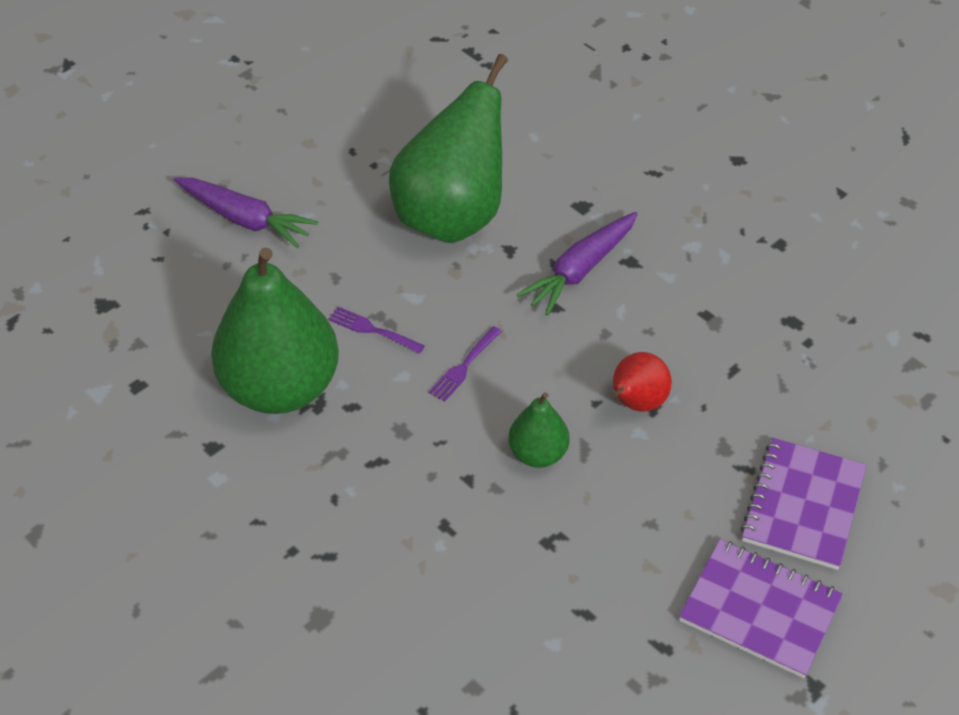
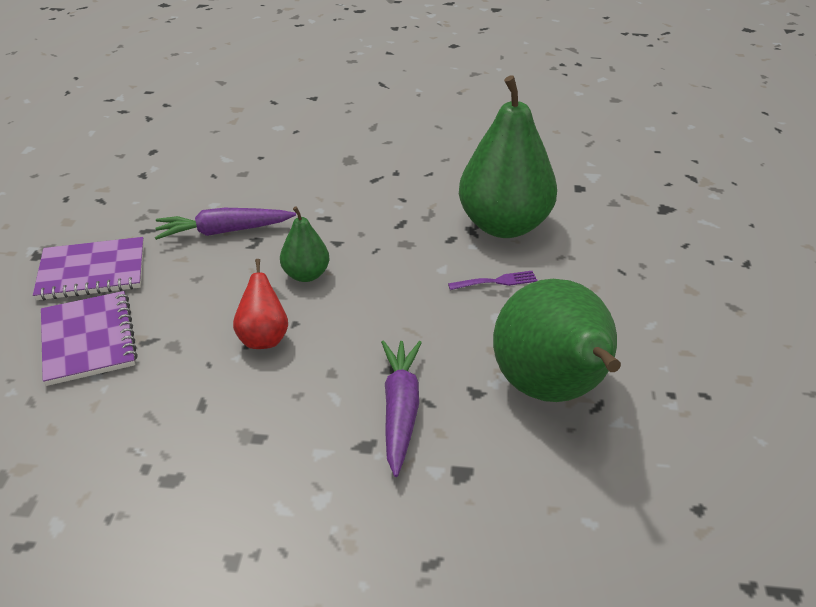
camera: 140 degrees right, 10 degrees down
purple carrot [174,177,318,248] -> purple carrot moved to [155,208,296,240]
purple fork [429,326,502,402] -> none

